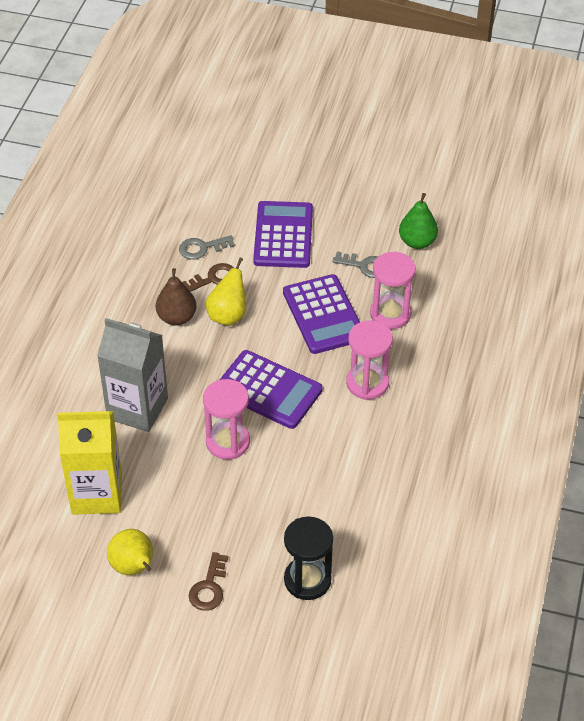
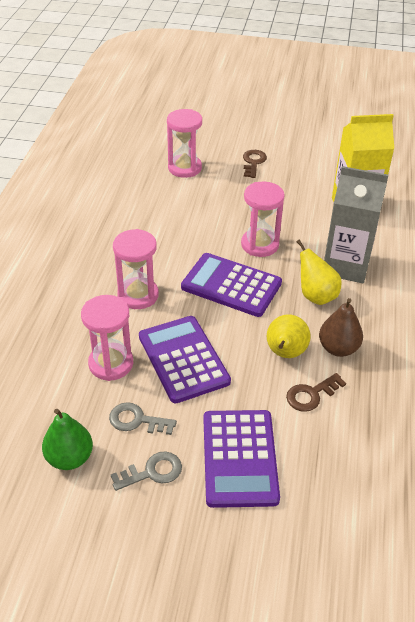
camera: 175 degrees right, 5 degrees down
yellow pear [107,529,153,575] -> yellow pear moved to [297,240,342,305]
grey key [179,235,235,260] -> grey key moved to [111,451,182,491]
black hourglass [284,517,333,600] -> pink hourglass [167,109,202,178]

